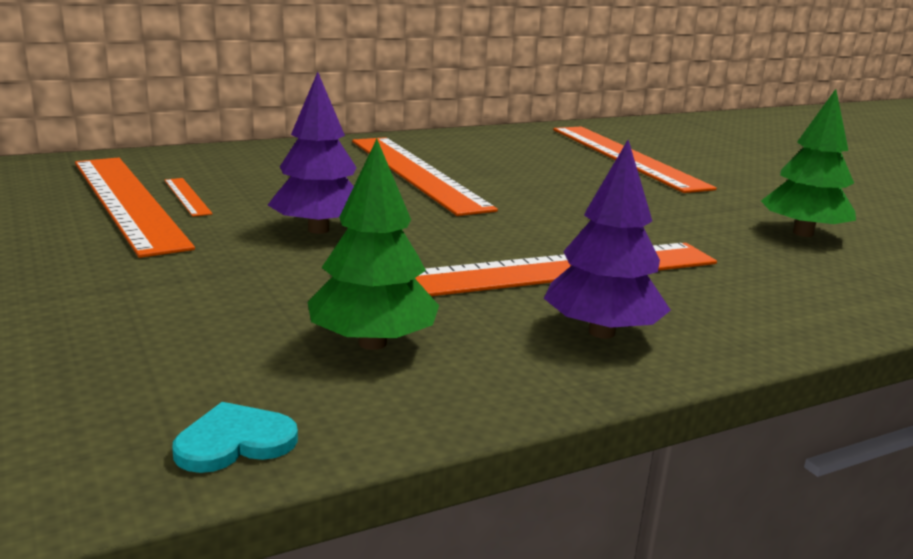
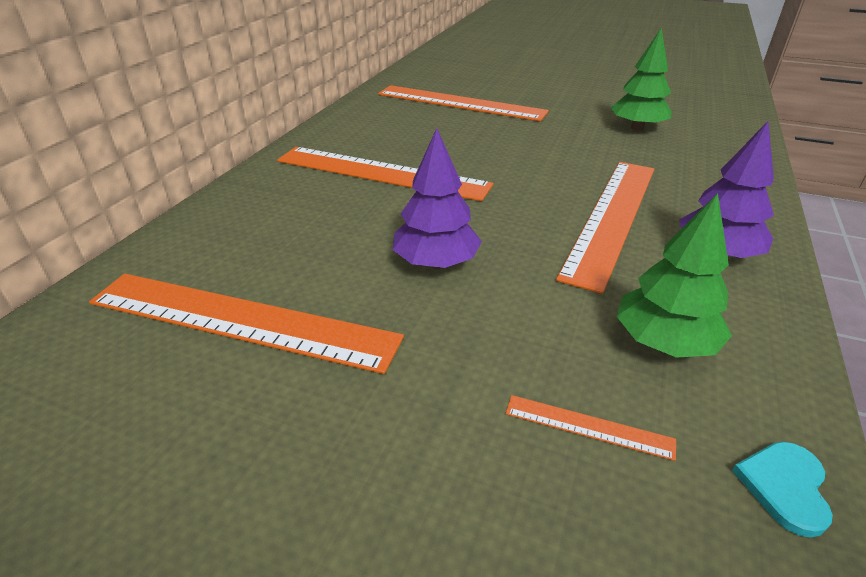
camera: 40 degrees left, 15 degrees up
orange ruler [164,178,213,217] -> orange ruler moved to [506,395,676,461]

